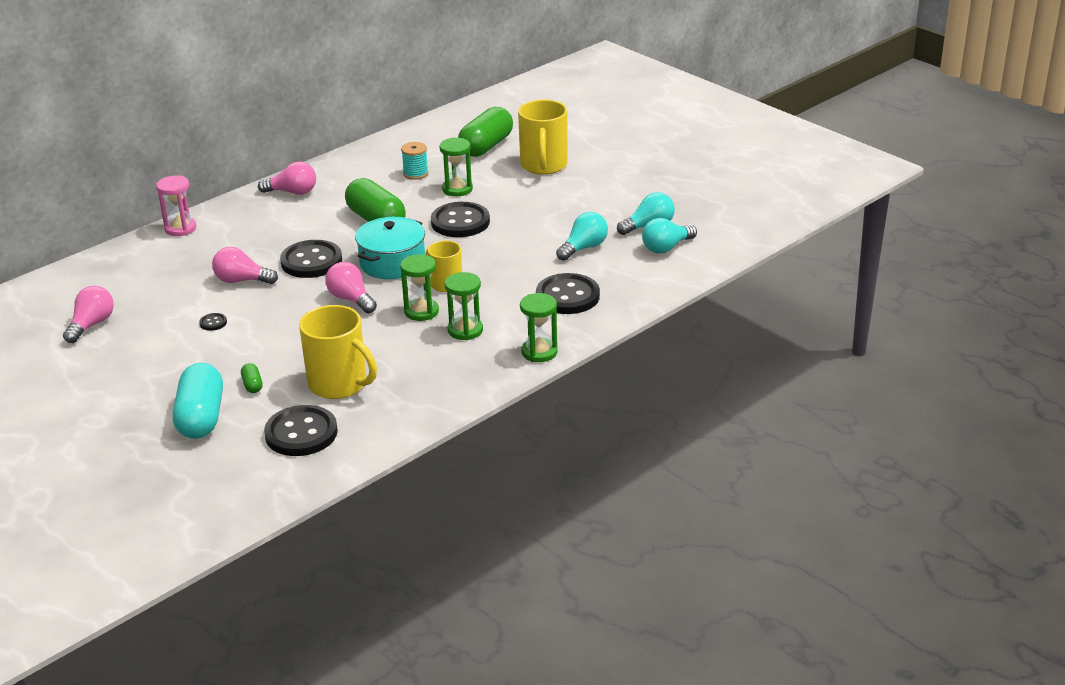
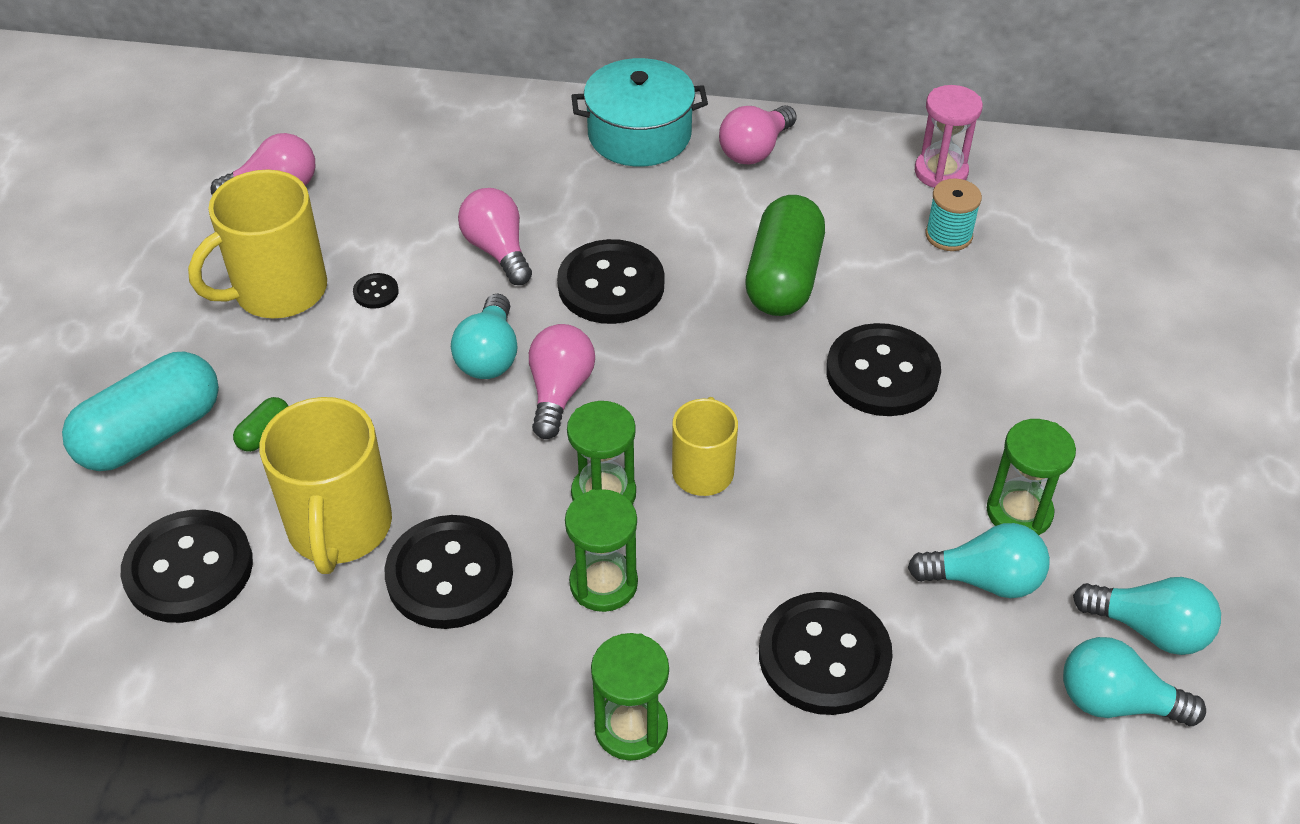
camera: 50 degrees right, 15 degrees up
pink hourglass [156,176,196,236] -> pink hourglass moved to [915,85,983,188]
pink light bulb [258,161,316,195] -> pink light bulb turned 75 degrees clockwise [719,105,797,164]
turquoise pot [355,217,425,279] -> turquoise pot moved to [571,58,708,167]
green hourglass [439,138,473,196] -> green hourglass moved to [987,419,1076,535]
green capsule [458,107,513,157] -> none
yellow mug [518,100,568,175] -> yellow mug moved to [188,170,327,318]
none -> black button [385,515,513,629]
none -> turquoise light bulb [451,294,518,379]

